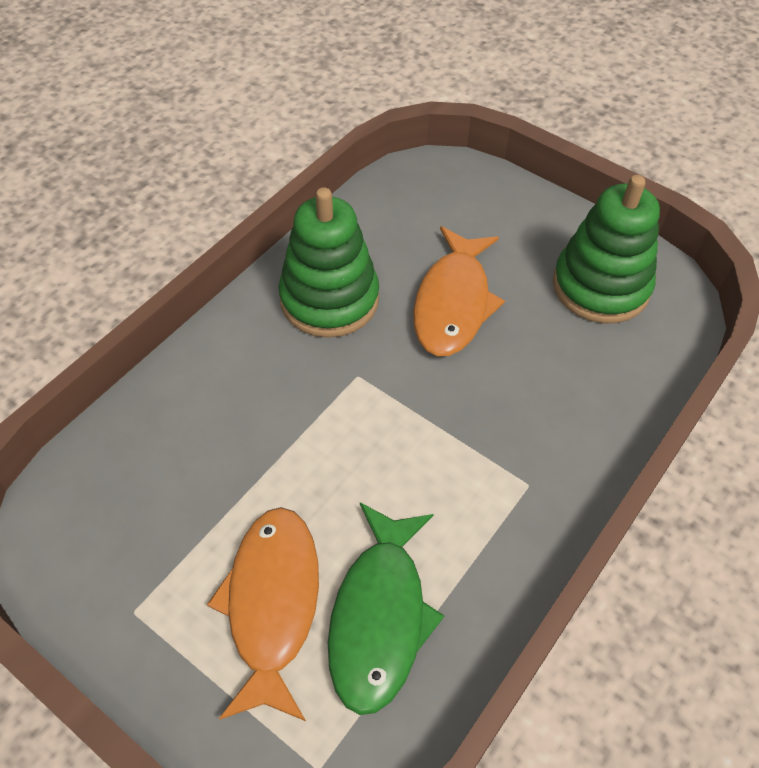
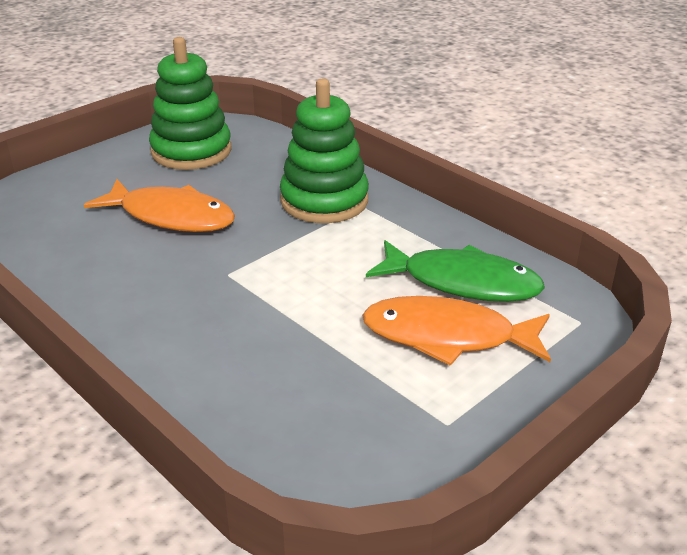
camera: 80 degrees left, 20 degrees down
green stacking toy [279,188,379,338] -> green stacking toy moved to [280,79,369,223]

